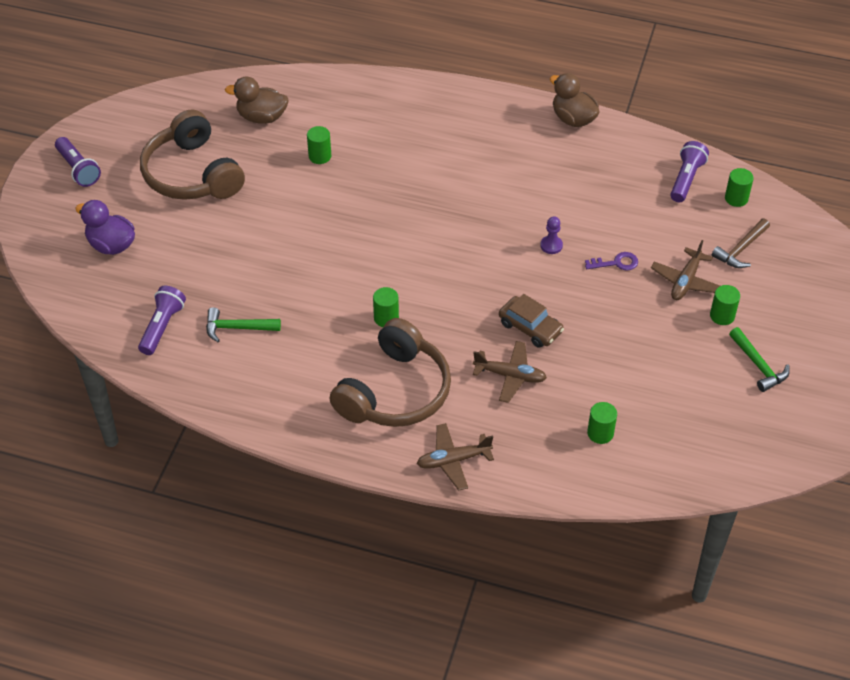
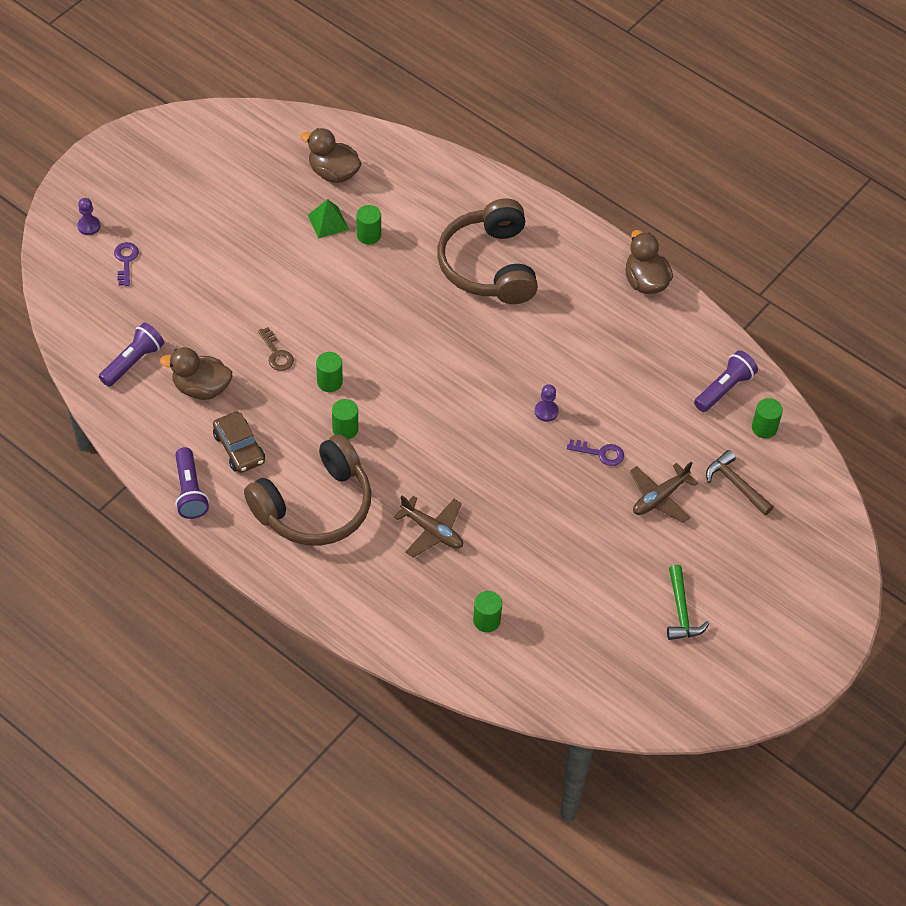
camera: 20 degrees right, 5 degrees up
purple flashlight [55,137,101,187] -> purple flashlight moved to [175,447,209,519]
purple duck [75,200,135,255] -> purple key [114,242,139,286]
brown headphones [140,110,245,200] -> brown headphones moved to [437,198,538,304]
green hammer [206,307,281,342] -> brown duck [160,347,232,400]
brown plane [417,423,494,491] -> none
brown car [499,294,564,348] -> brown car moved to [213,412,265,473]
green cylinder [710,285,740,325] -> green cylinder moved to [316,352,343,392]
brown hammer [712,218,770,268] -> brown hammer turned 75 degrees clockwise [706,450,773,515]
none -> purple pawn [77,198,101,235]
none -> brown key [258,327,294,371]
none -> green pyramid [308,199,349,239]

